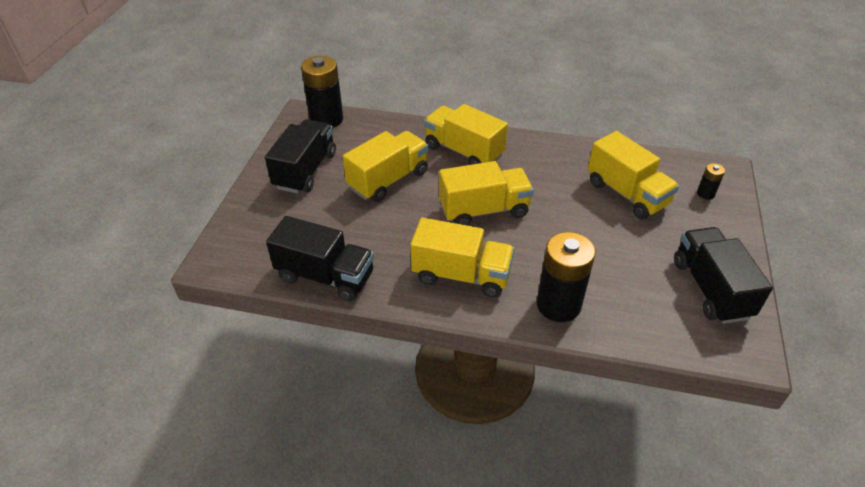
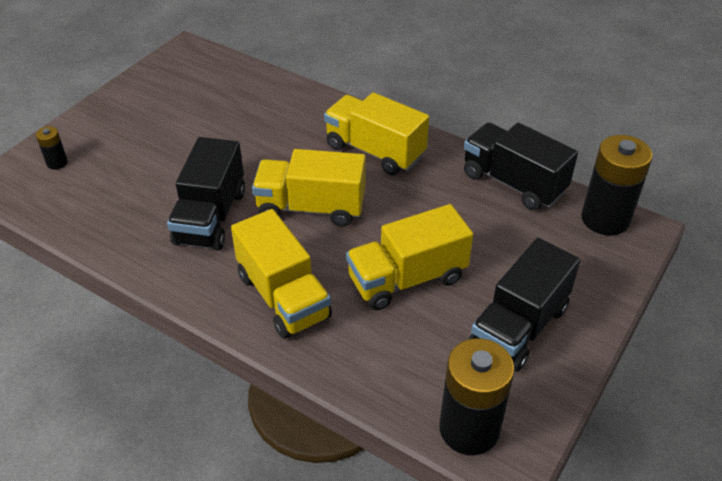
camera: 160 degrees left, 0 degrees up
black battery [537,232,595,322] -> black battery moved to [581,135,653,236]
yellow truck [588,131,679,219] -> none
black truck [674,227,773,324] -> black truck moved to [167,137,245,251]

